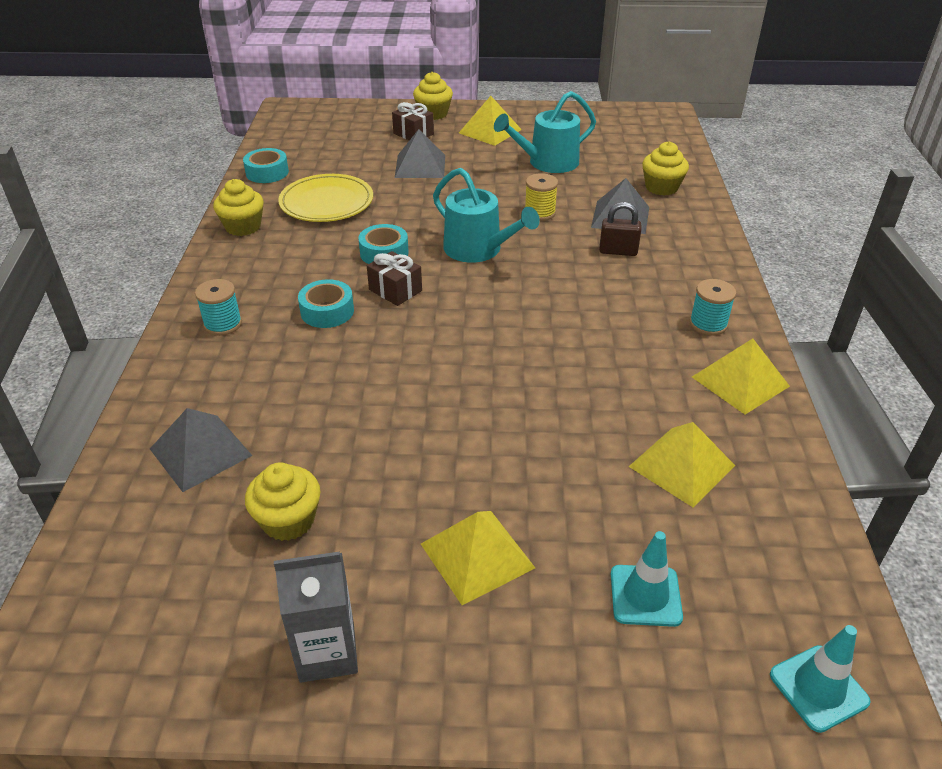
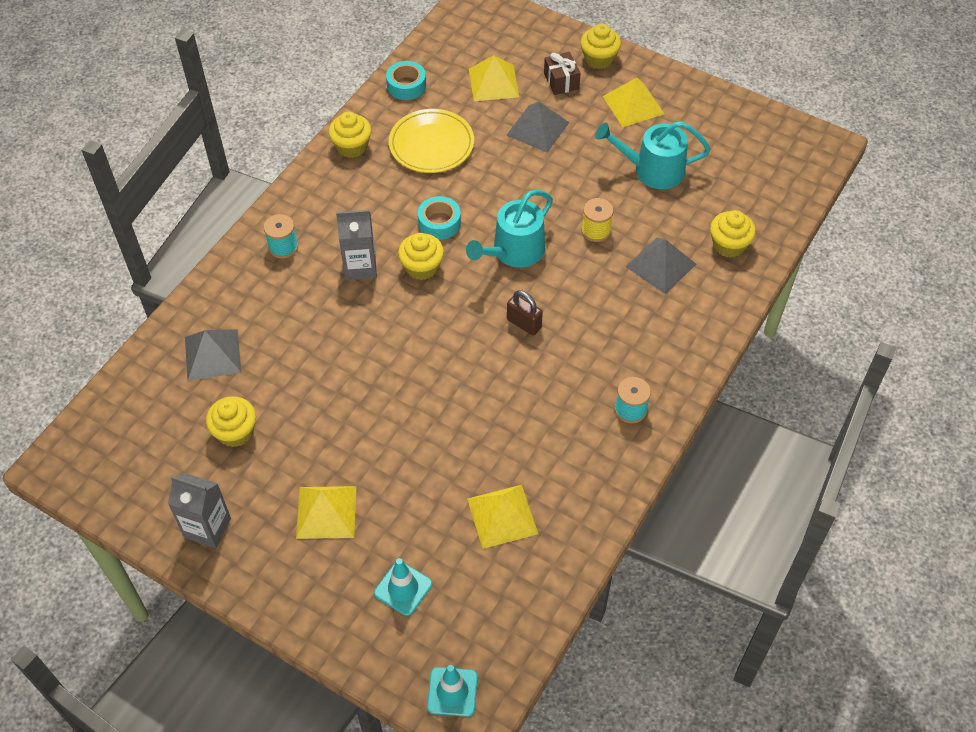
camera: 30 degrees right, 15 degrees up
turquoise tape [298,279,354,328] -> grey carton [336,210,377,280]
brown gift [367,251,422,306] -> yellow cupcake [398,233,444,280]
turquoise watering can [433,168,540,263] -> turquoise watering can turned 60 degrees clockwise [466,190,553,268]
brown padlock [599,202,641,256] -> brown padlock moved to [507,290,543,335]
yellow pyramid [692,338,790,414] -> yellow pyramid moved to [469,55,519,101]

